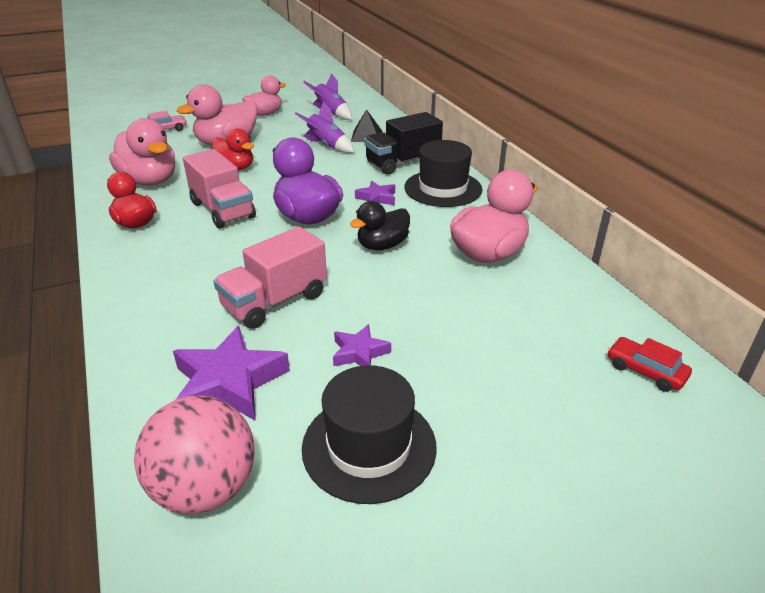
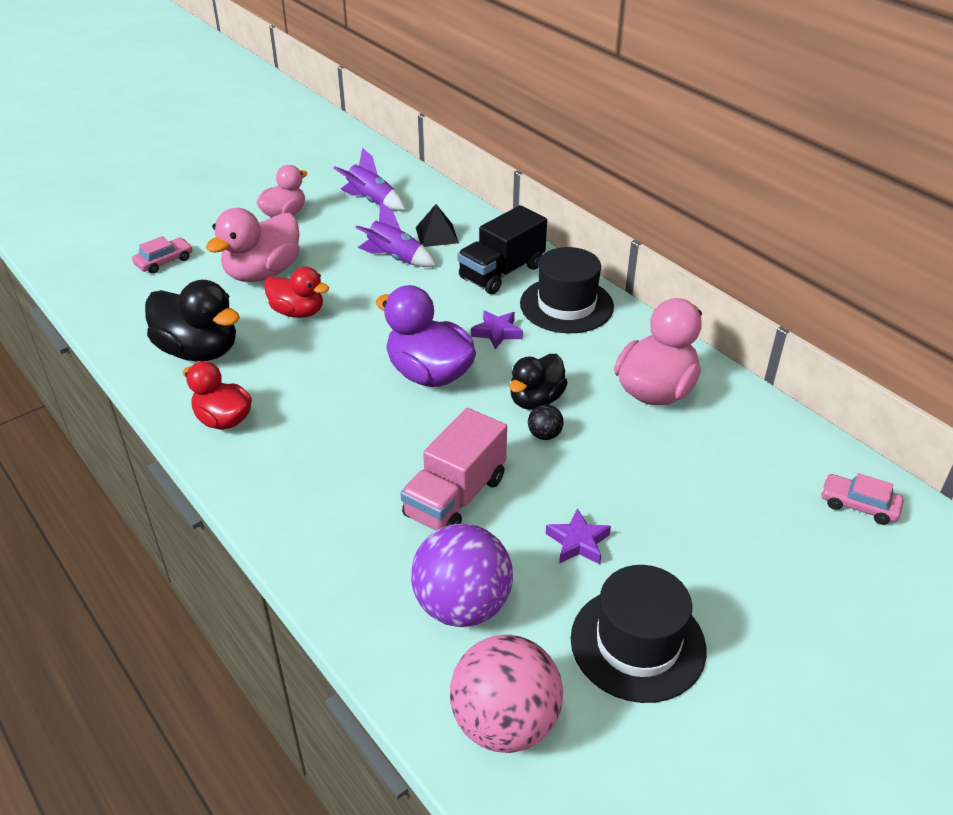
camera: 15 degrees left, 5 degrees up
pink duck [109,118,175,186] -> black duck [145,280,240,361]
purple star [173,326,290,421] -> purple ball [411,524,513,627]
pink truck [183,149,256,228] -> none
red car [608,337,692,392] -> pink car [821,473,904,525]
none -> black ball [528,404,564,440]

